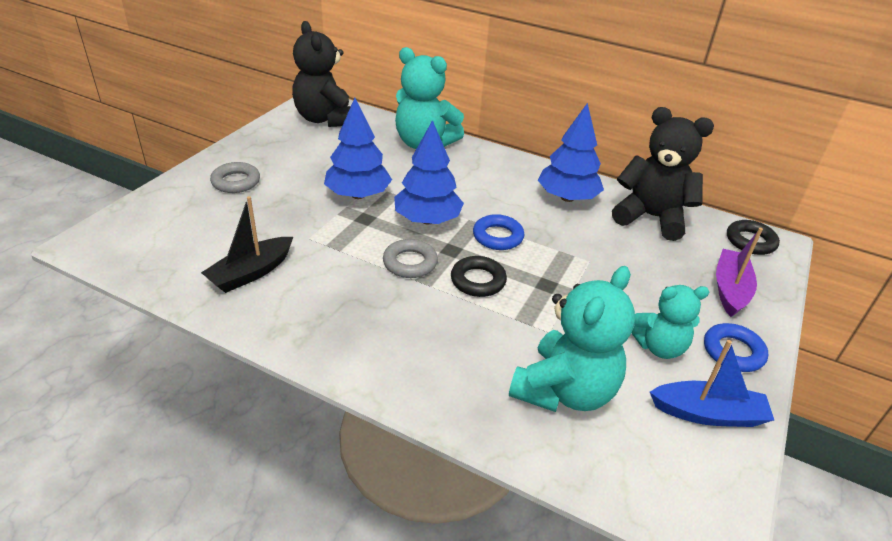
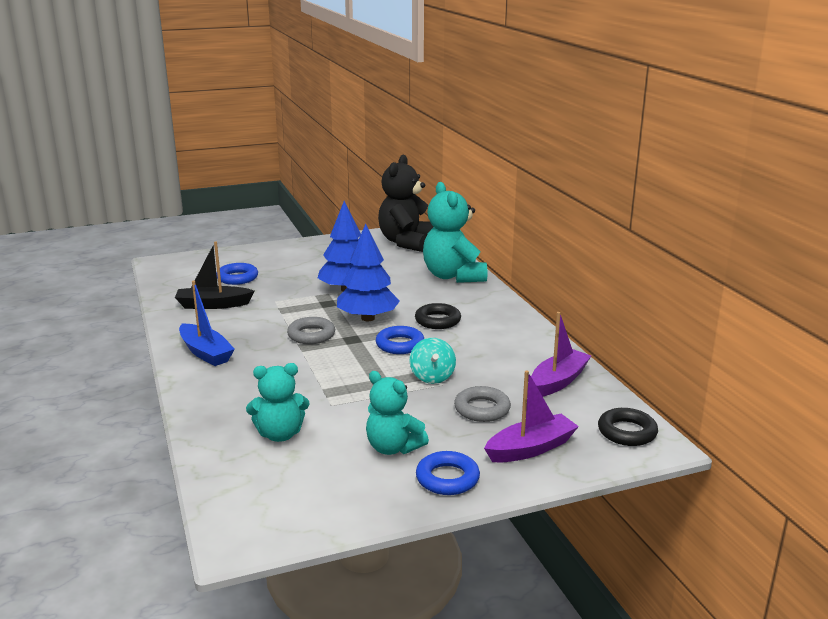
camera: 45 degrees right, 15 degrees down
grey ring [210,162,260,193] -> grey ring moved to [454,386,511,422]
black ring [451,256,507,297] -> black ring moved to [415,303,461,329]
turquoise teddy bear [509,266,635,412] -> turquoise teddy bear [246,363,310,442], size x0.63
blue tree [538,103,604,202] -> none
black teddy bear [612,107,714,241] -> purple boat [531,312,591,397]
blue boat [650,340,774,427] -> blue boat moved to [179,281,235,366]
none -> blue ring [216,263,258,285]
none -> turquoise spinning top [410,338,456,384]

